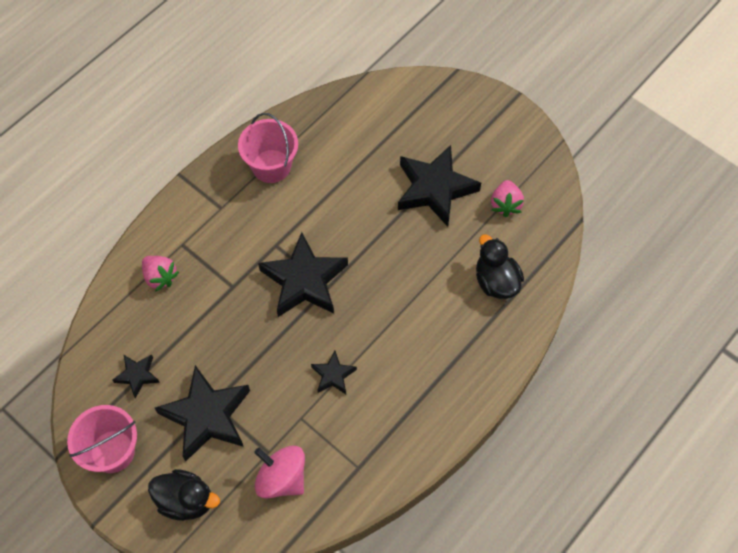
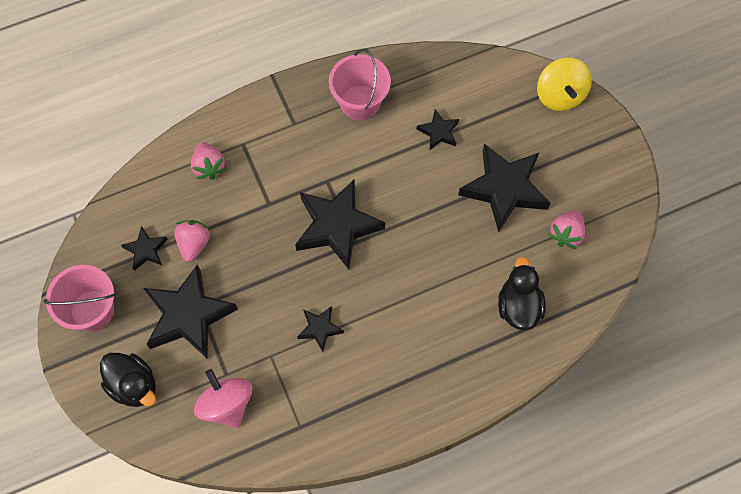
camera: 25 degrees right, 5 degrees up
none -> pink strawberry [175,220,211,262]
none -> black star [417,109,459,150]
none -> yellow spinning top [537,58,592,111]

